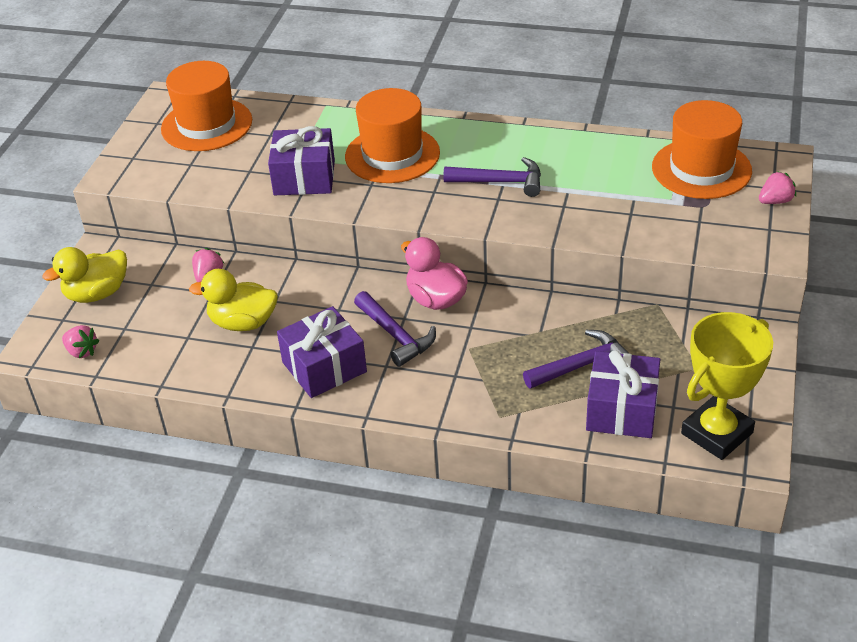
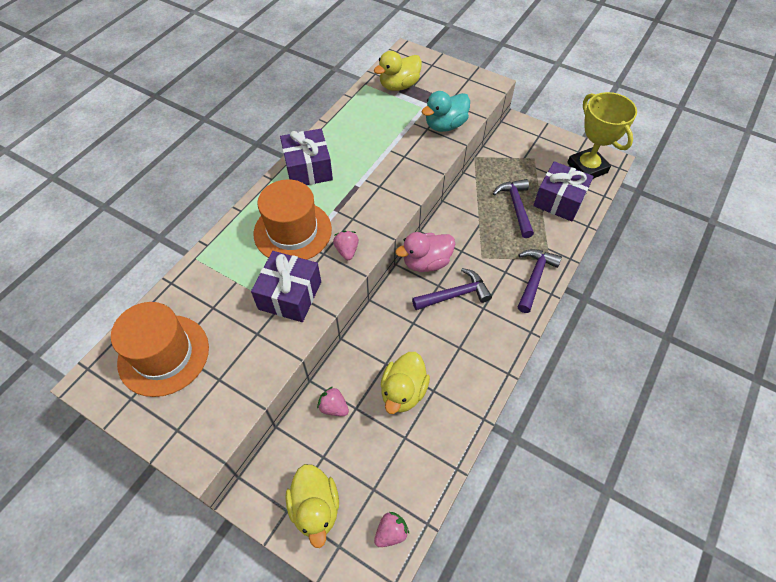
camera: 75 degrees left, 15 degrees up
purple gift [277,306,367,398] -> purple gift moved to [280,129,333,185]
purple hammer [443,157,541,197] -> purple hammer moved to [518,249,562,313]
orange hat [652,100,752,199] -> yellow duck [374,51,422,91]
pink strawberry [759,171,796,204] -> pink strawberry moved to [333,231,359,260]
none -> turquoise duck [422,91,470,132]

